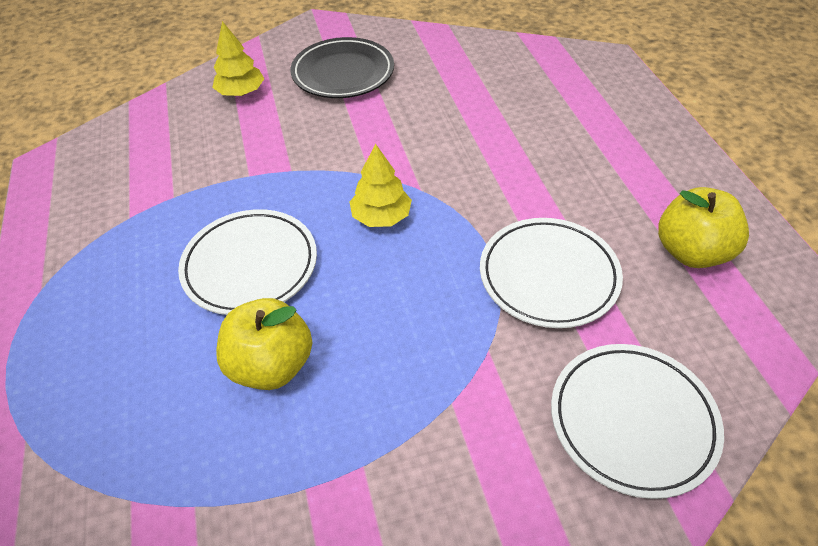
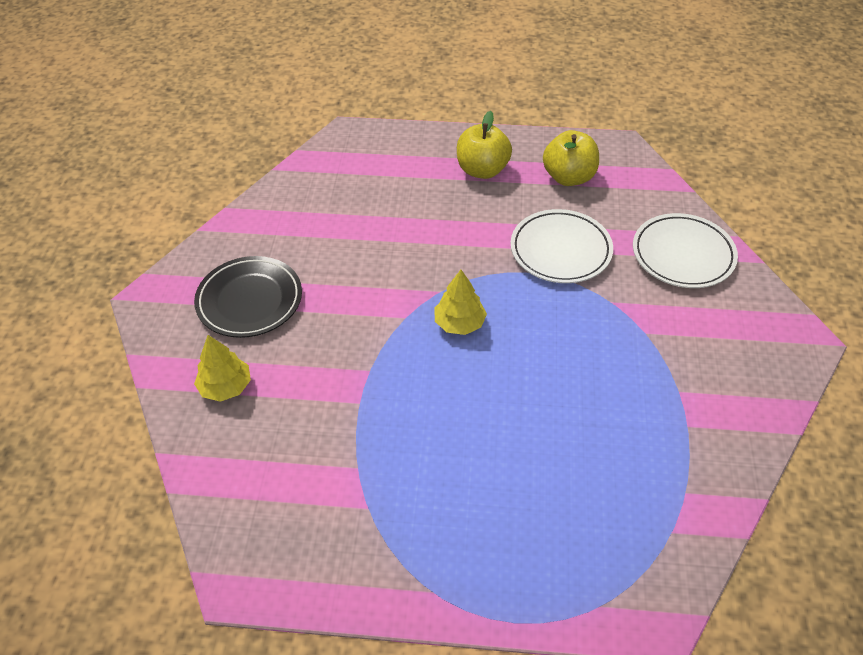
camera: 70 degrees left, 0 degrees up
white plate [178,209,317,315] -> none
yellow apple [216,298,312,390] -> yellow apple moved to [457,111,512,179]

